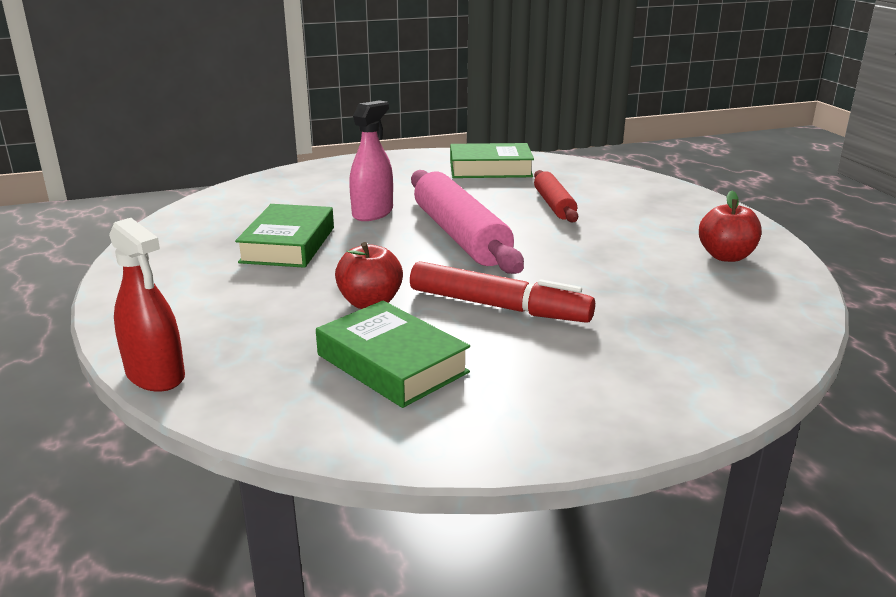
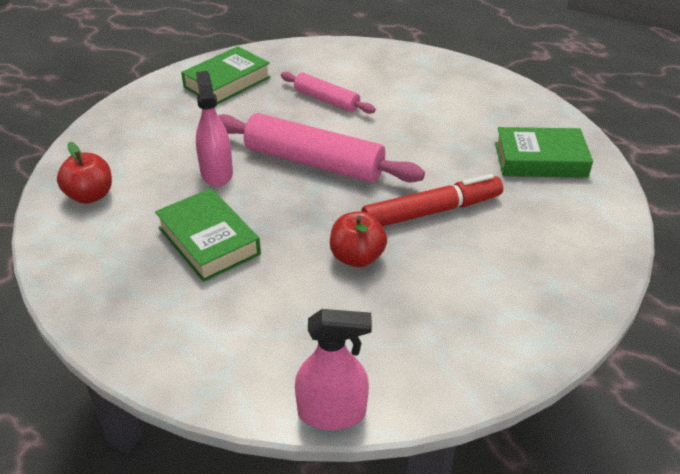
camera: 45 degrees left, 15 degrees up
red spray bottle [109,218,185,392] -> pink spray bottle [295,309,372,430]
green book [316,301,470,408] -> green book moved to [495,127,593,178]
red rolling pin [534,170,578,223] -> pink rolling pin [281,72,376,114]
red apple [699,191,762,262] -> red apple moved to [57,142,112,204]

